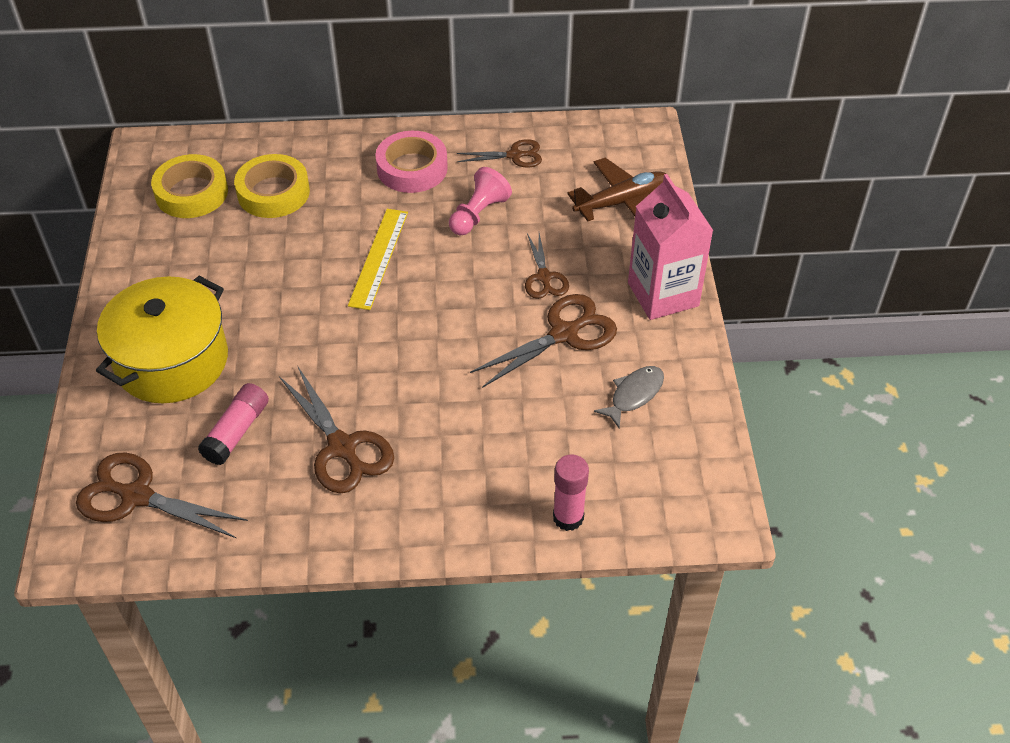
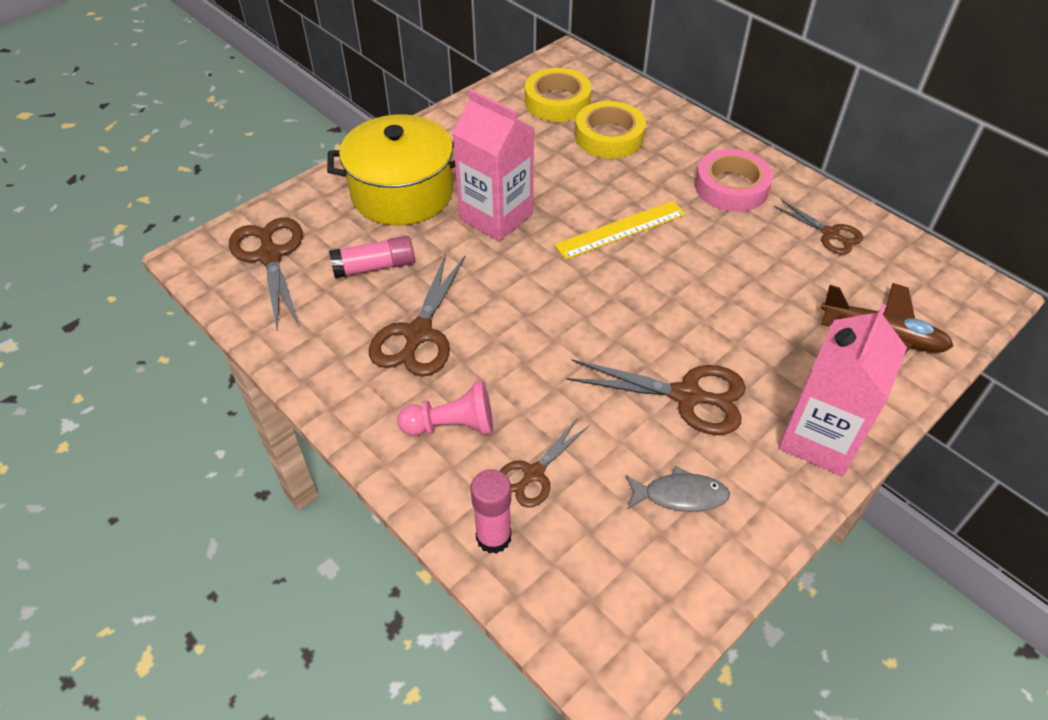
camera: 50 degrees right, 0 degrees up
pink pawn [449,167,512,235] -> pink pawn moved to [398,381,493,436]
brown scissors [525,233,569,299] -> brown scissors moved to [500,419,589,508]
none -> pink carton [452,89,534,241]

